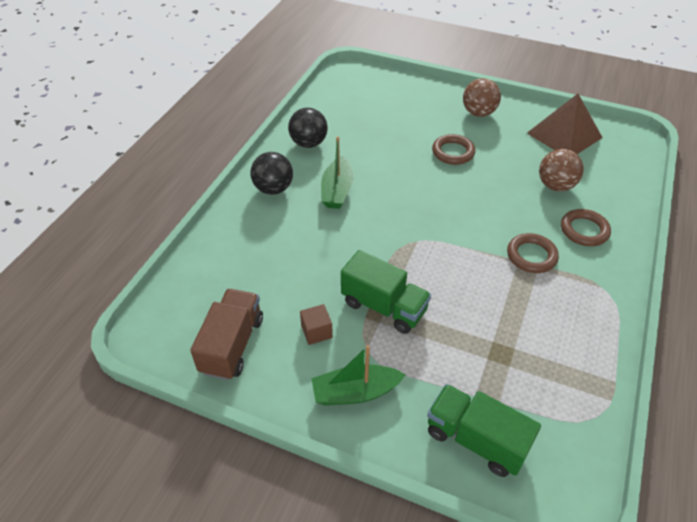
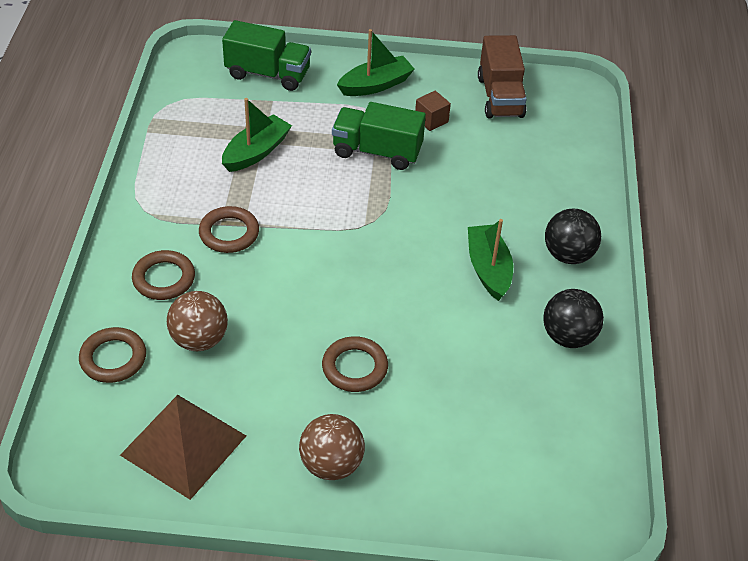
camera: 160 degrees right, 0 degrees up
none -> brown ring [79,327,146,383]
none -> green boat [222,98,292,172]

